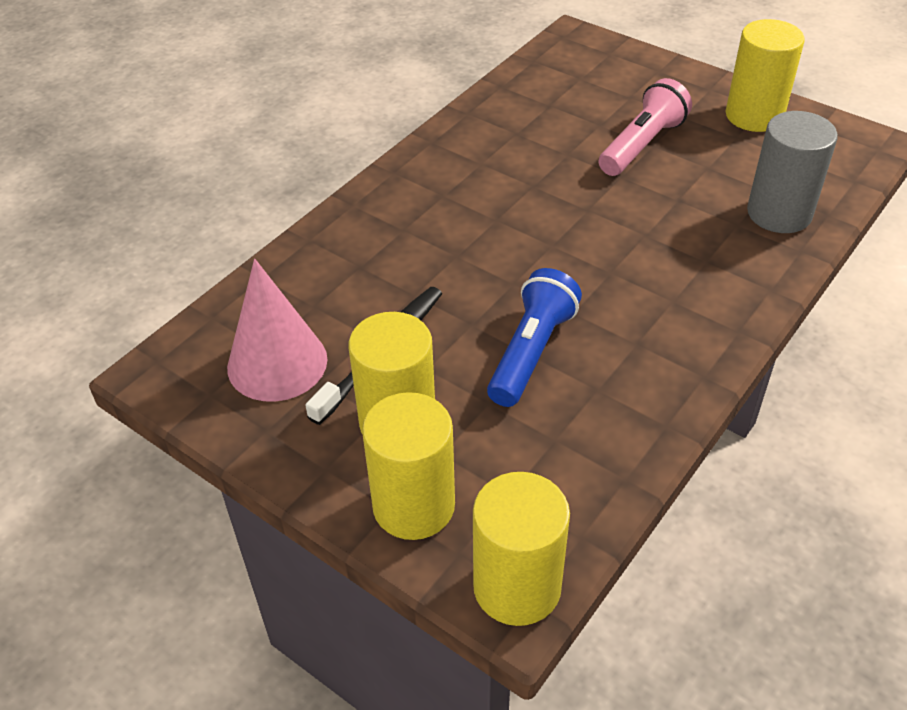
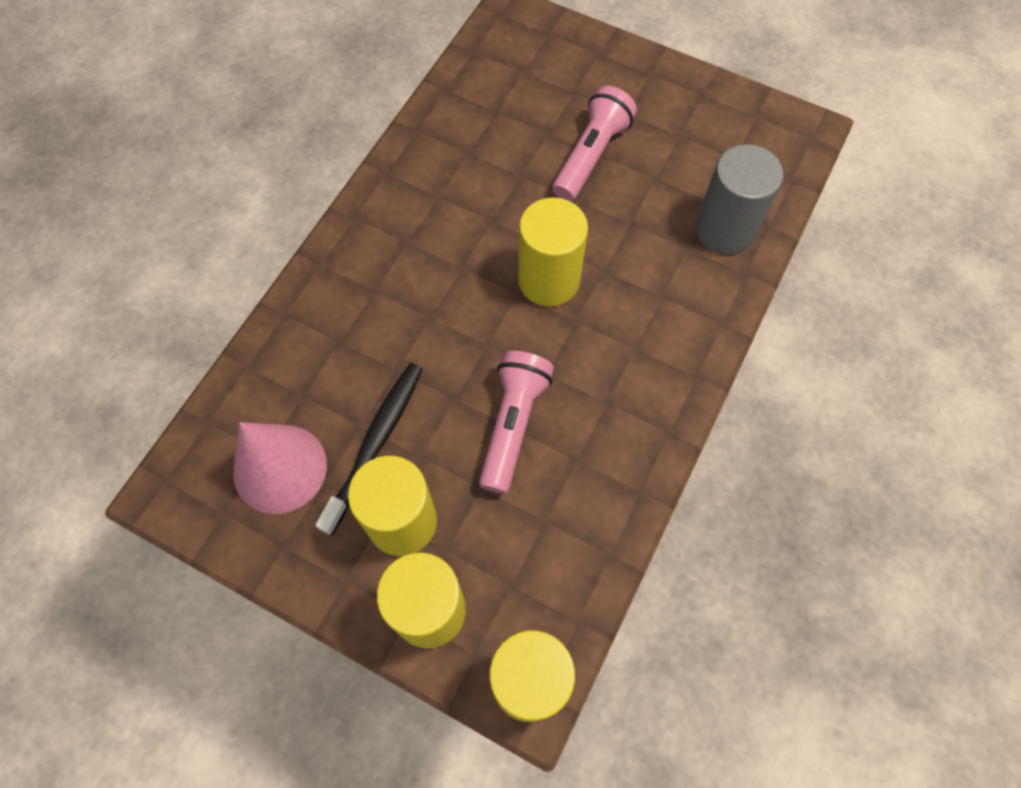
camera: 10 degrees left, 20 degrees up
blue flashlight [487,268,582,407] -> pink flashlight [479,351,554,494]
yellow cylinder [726,19,805,132] -> yellow cylinder moved to [518,197,588,307]

